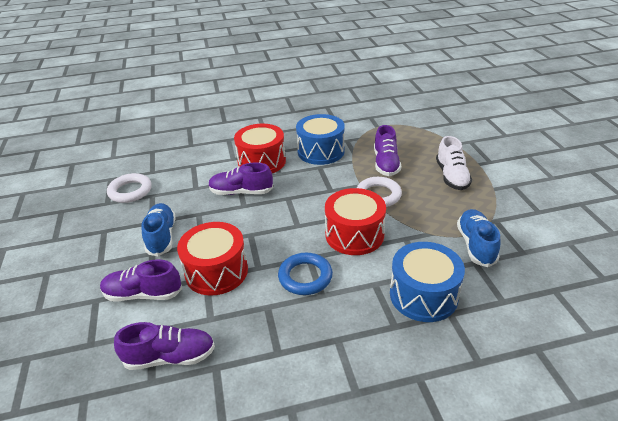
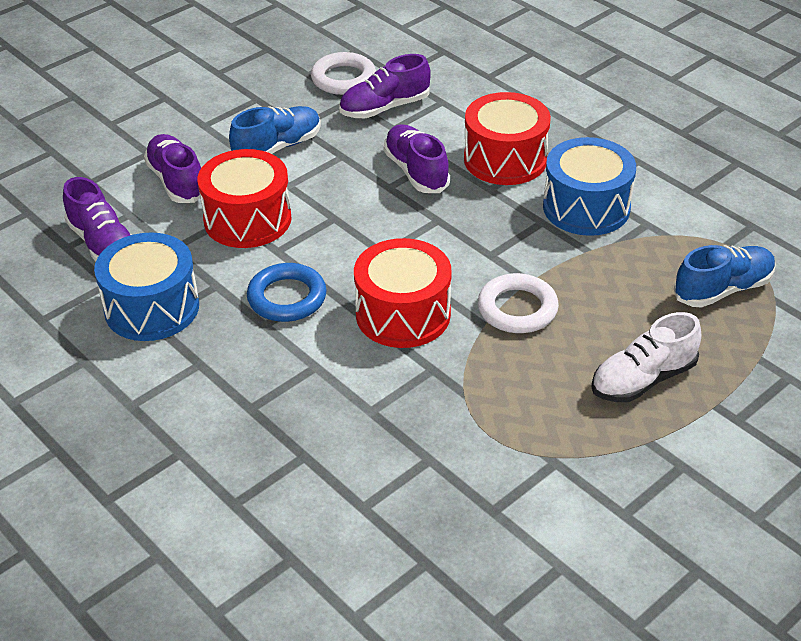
camera: 60 degrees right, 5 degrees up
purple shoe [374,125,402,176] -> purple shoe moved to [339,54,431,118]
blue drum [390,242,465,322] -> blue drum moved to [94,232,199,341]
blue shoe [457,209,501,267] -> blue shoe moved to [674,245,776,308]

